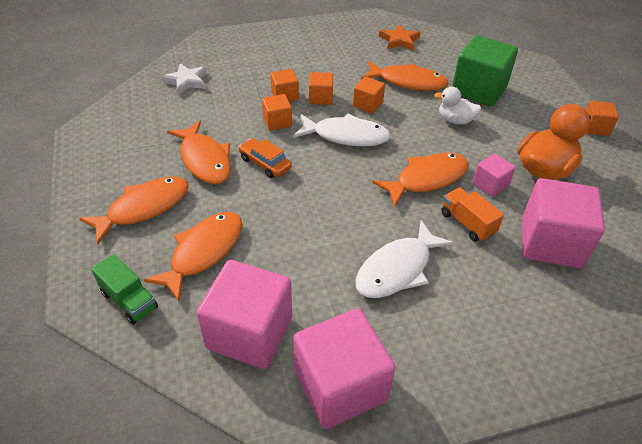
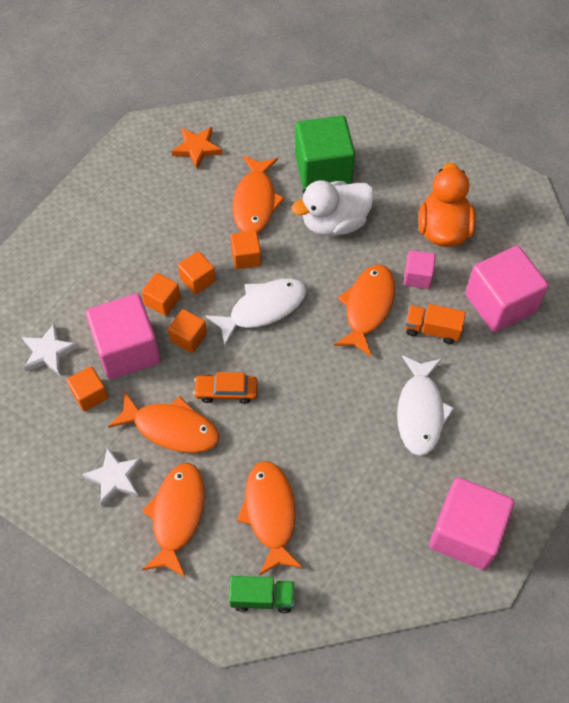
camera: 40 degrees left, 15 degrees up
pink cube [197,260,292,369] -> pink cube moved to [86,294,161,379]
orange fish [361,61,449,91] -> orange fish turned 120 degrees clockwise [232,155,285,233]
white duck [434,87,481,124] -> white duck [291,180,375,236], size x1.70
orange cube [586,101,619,136] -> orange cube moved to [67,366,108,412]
none -> white star [82,447,142,506]

